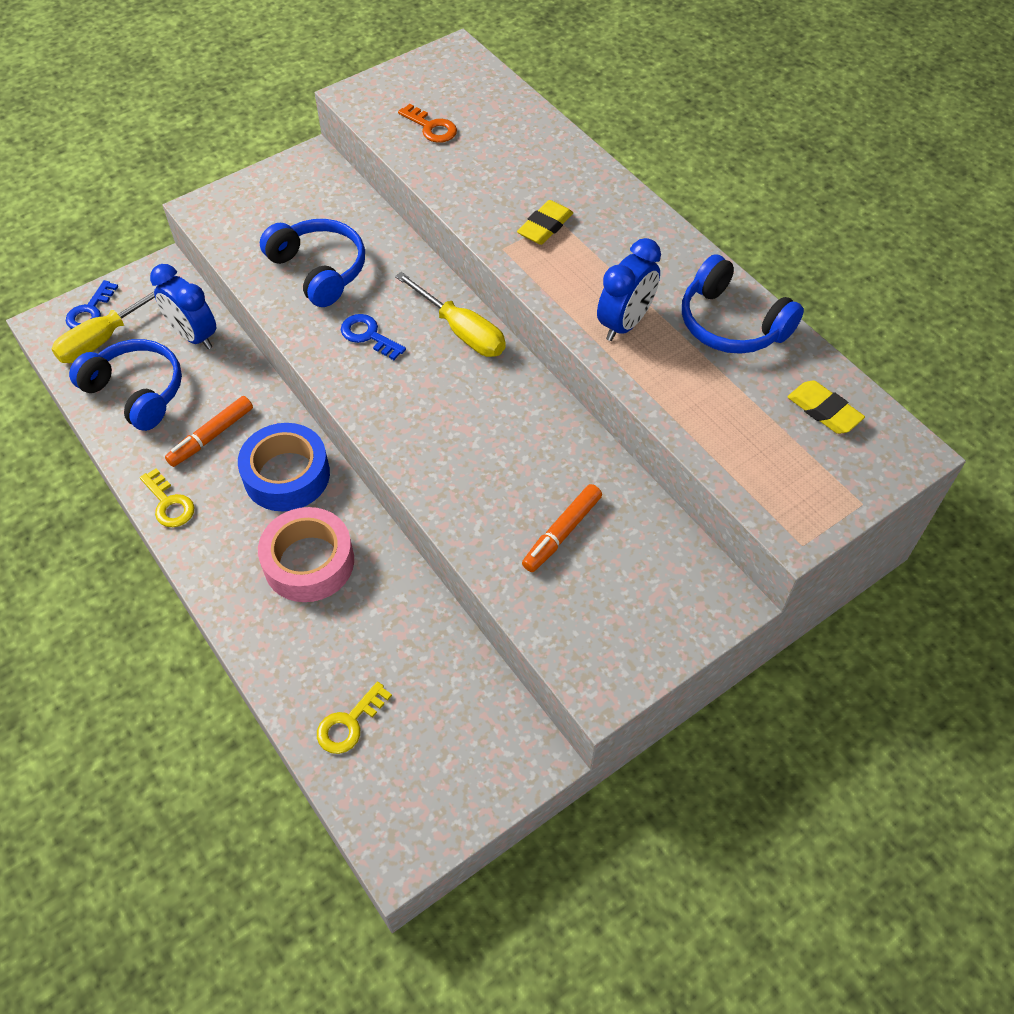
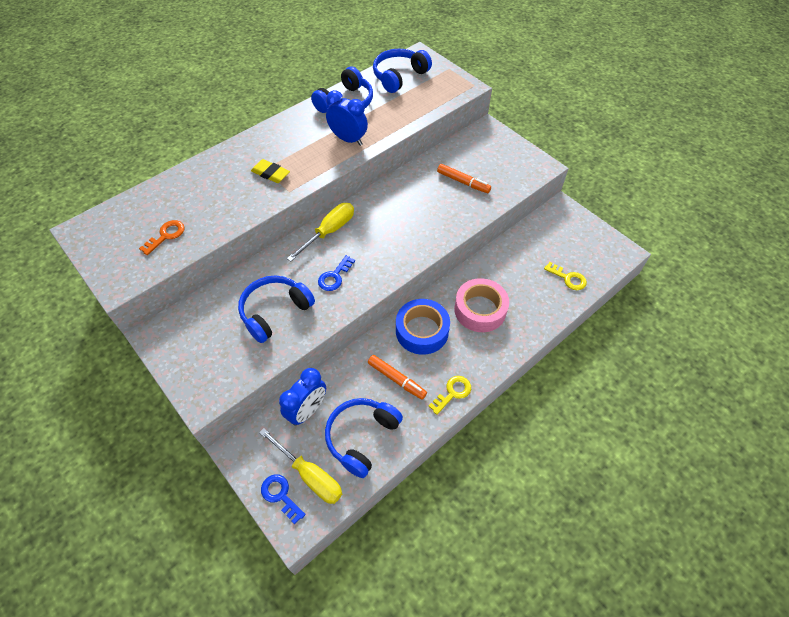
camera: 95 degrees left, 0 degrees up
blue key [66,280,118,329] -> blue key turned 150 degrees counterclockwise [261,474,306,524]
yellow eraser [787,380,865,434] -> blue headphones [373,49,432,93]

